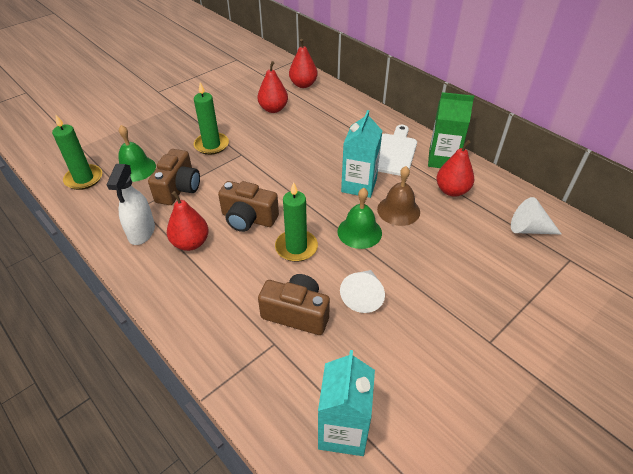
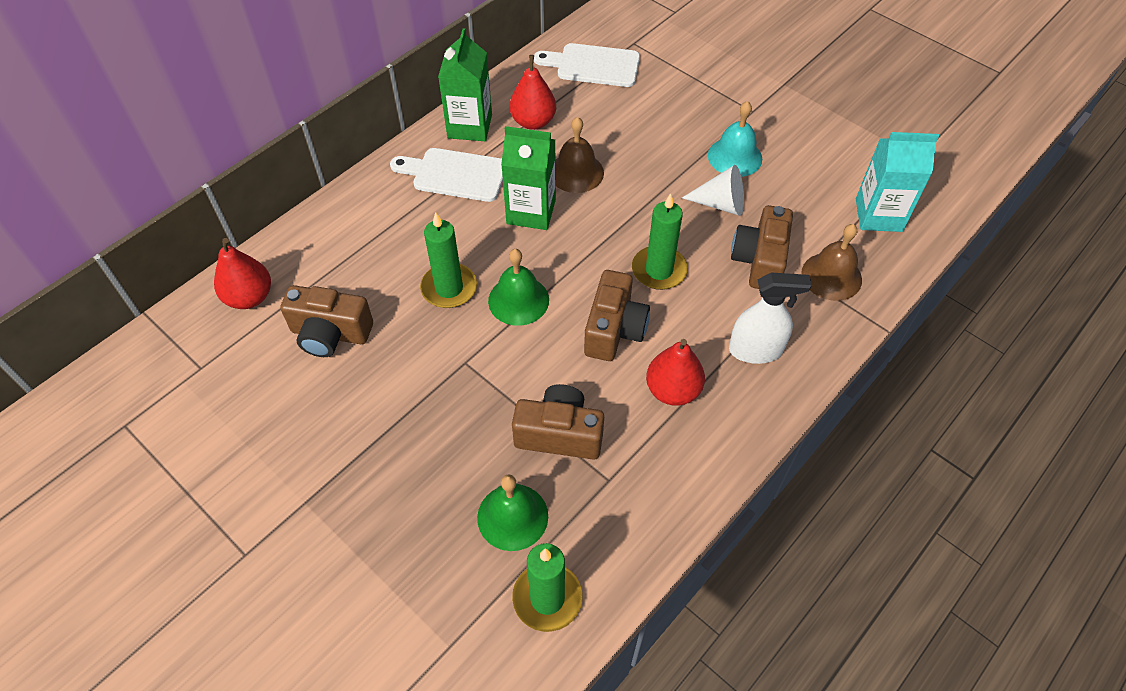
camera: 95 degrees left, 10 degrees up
white spray bottle [107,164,155,245] -> white spray bottle moved to [729,272,812,364]
green candle [194,83,229,155] -> green candle moved to [420,212,477,308]
red pear [257,61,288,113] -> brown camera [280,285,373,357]
green bell [337,188,382,249] -> green bell moved to [488,249,549,326]
turquoise carton [341,110,382,198] -> green carton [501,126,556,230]
white cone [511,197,561,234] -> white cutting board [534,43,640,87]
none -> turquoise bell [708,101,762,177]
none -> brown bell [801,224,862,301]

